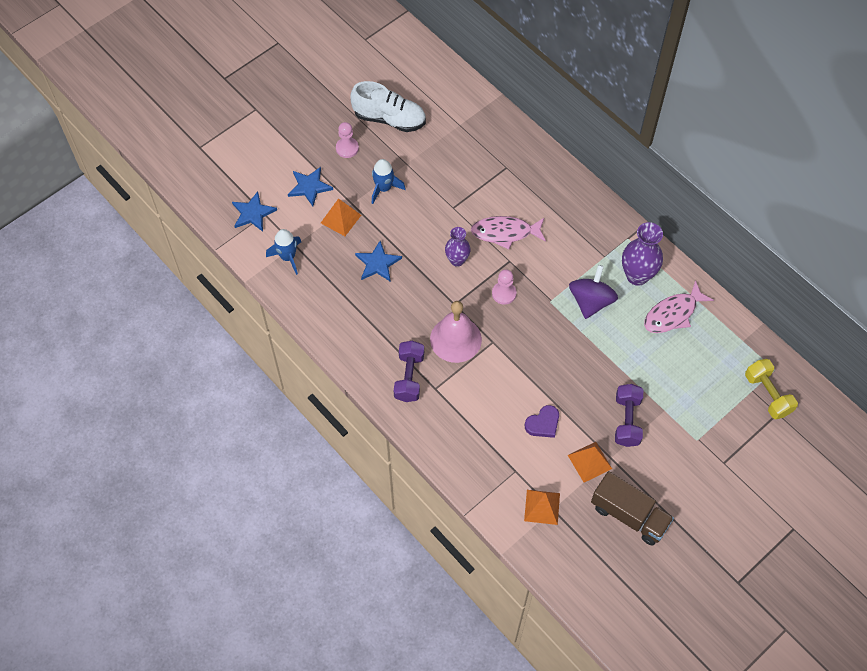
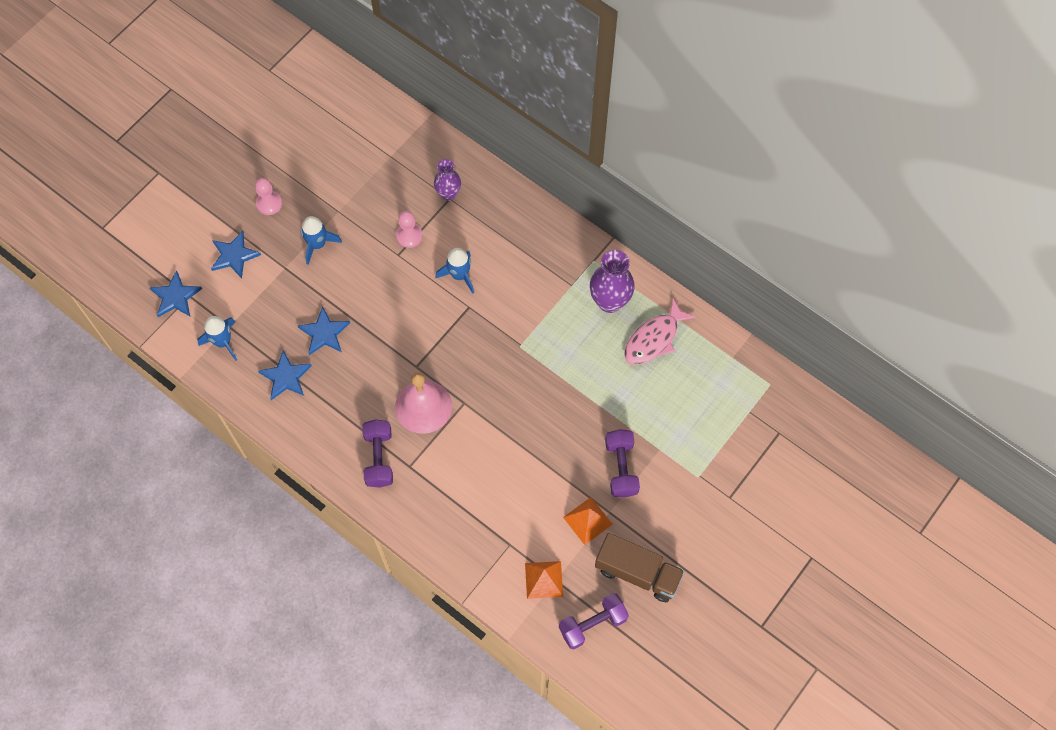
camera: 10 degrees left, 5 degrees up
orange pyramid [321,198,361,236] -> none
white shoe [350,81,426,132] -> none
purple vase [445,227,470,267] -> purple vase moved to [434,159,461,201]
pink fish [471,216,546,249] -> blue rocket [436,248,474,293]
pink pawn [492,269,517,305] -> pink pawn moved to [396,211,422,248]
purple heart [525,405,559,438] -> none
purple spinning top [569,265,618,319] -> none
yellow dumbbell [745,359,798,419] -> none
none -> blue star [258,351,312,400]
none -> purple dumbbell [559,593,629,649]

